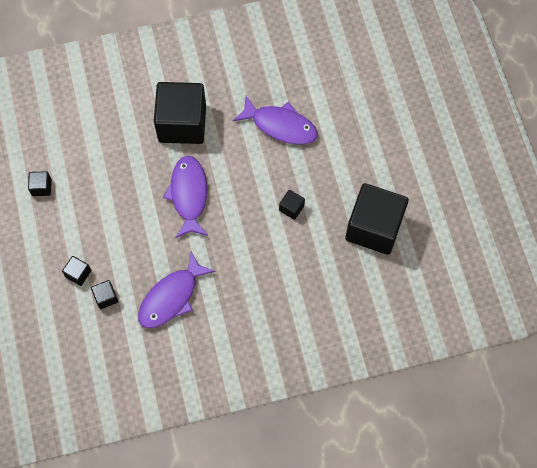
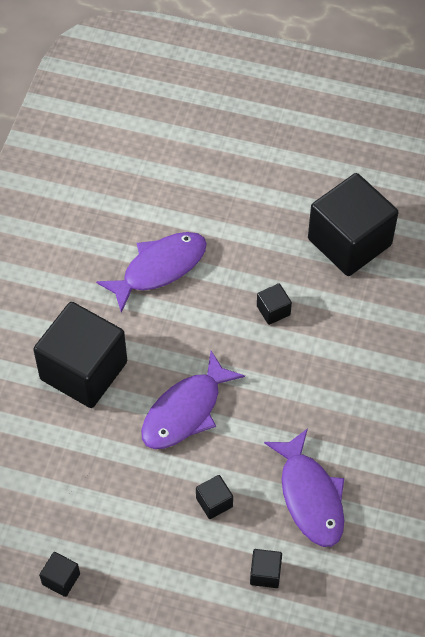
camera: 60 degrees left, 10 degrees down
black cube [62,256,91,286] -> black cube moved to [196,475,233,519]
purple fish [163,156,208,238] -> purple fish turned 75 degrees counterclockwise [141,351,245,449]

